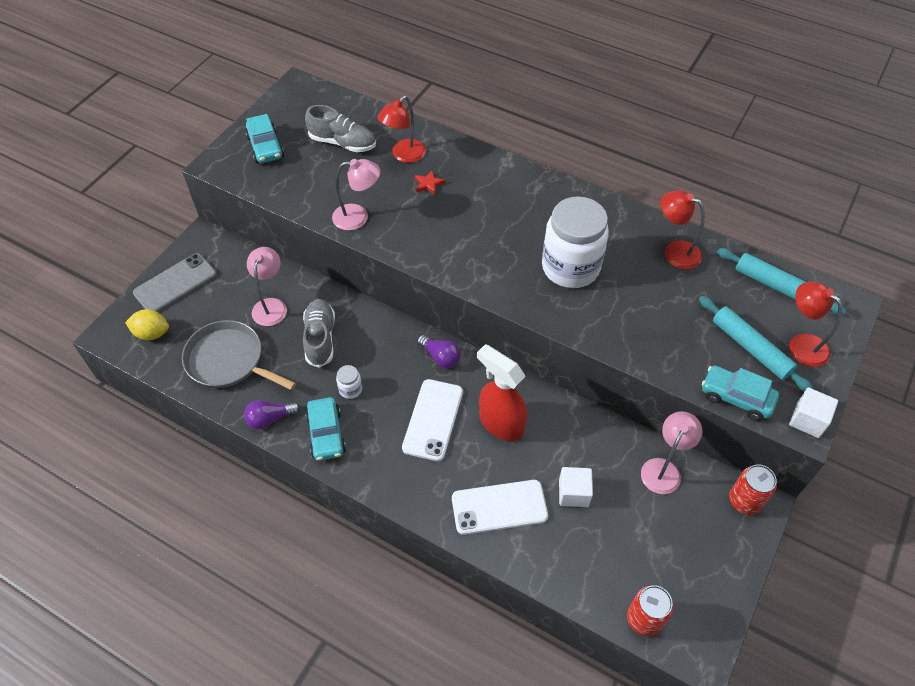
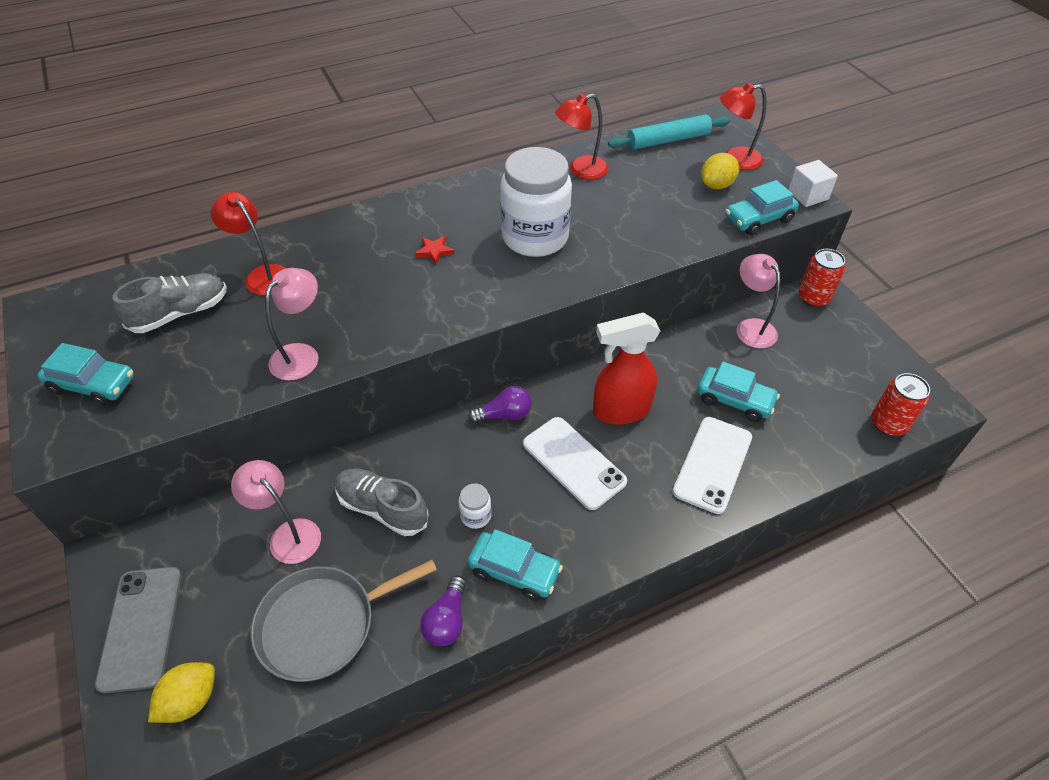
camera: 55 degrees left, 5 degrees down
red lamp [377,96,426,163] -> red lamp turned 150 degrees clockwise [211,192,286,296]
red star [415,170,445,195] -> red star moved to [415,236,454,265]
white cube [559,467,593,507] -> turquoise car [697,362,780,422]
turquoise rolling pin [699,296,813,391] -> yellow lemon [701,153,739,190]

